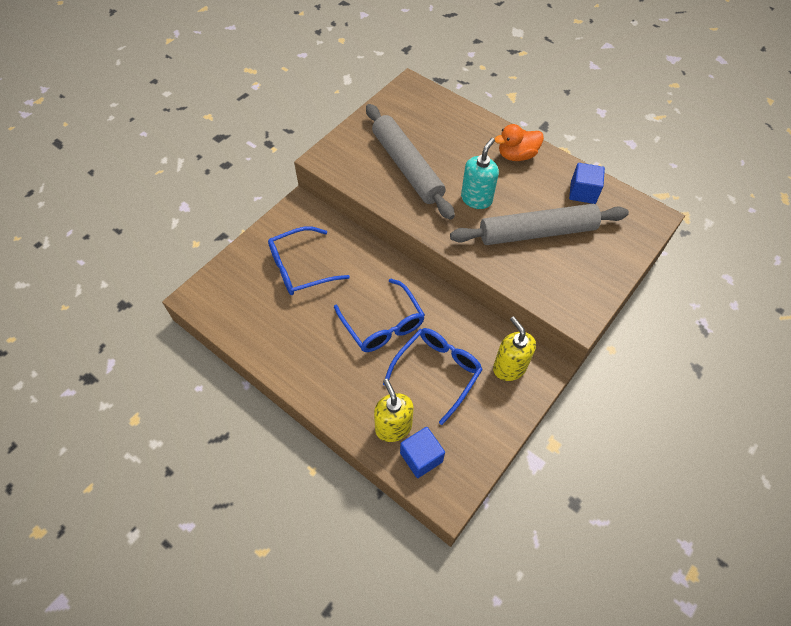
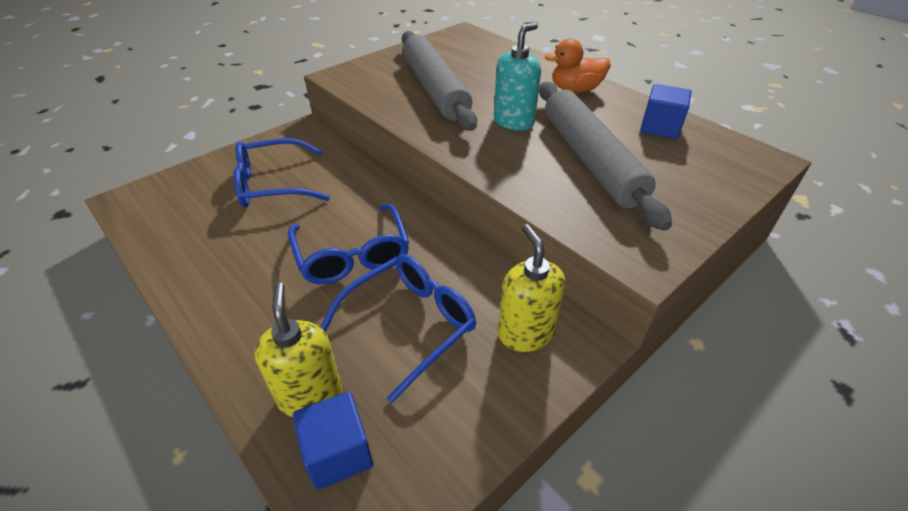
camera: 10 degrees right, 15 degrees down
grey rolling pin [450,204,629,245] -> grey rolling pin turned 75 degrees clockwise [539,82,672,231]

